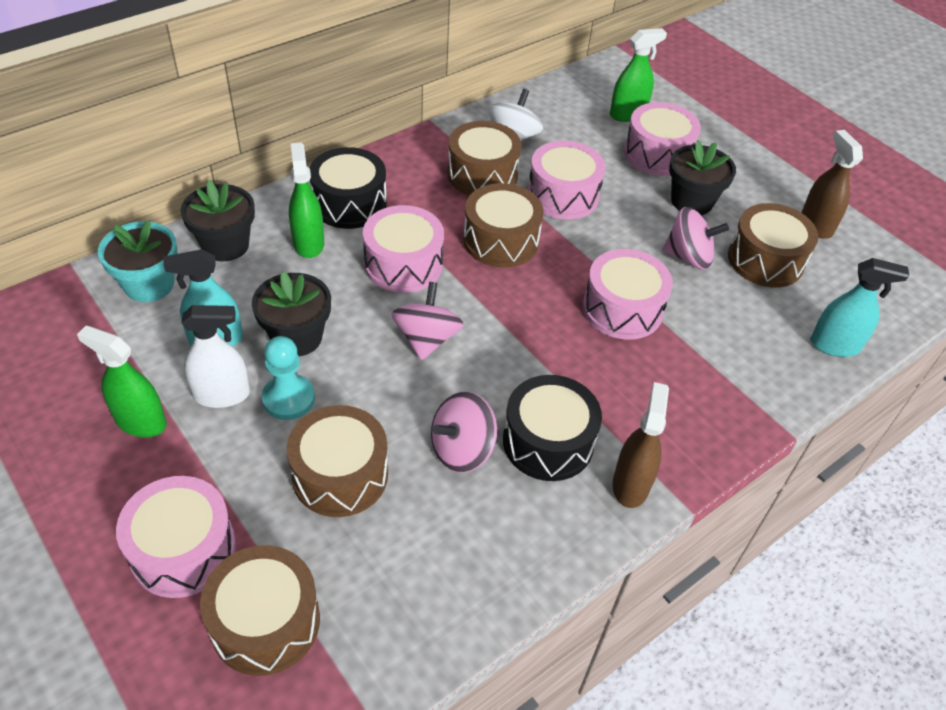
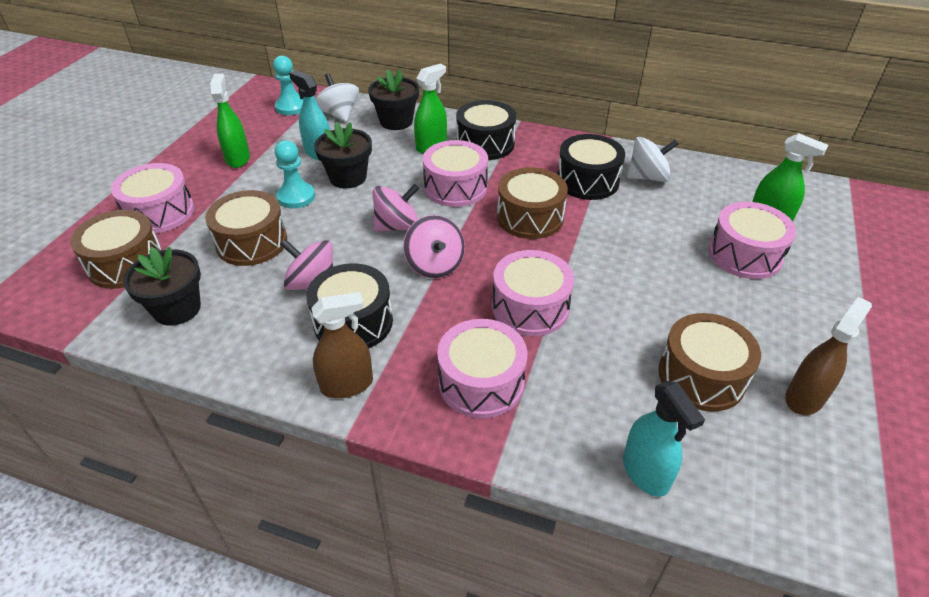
camera: 60 degrees right, 5 degrees down
turquoise flower pot [98,220,178,302] -> white spinning top [315,73,359,122]
white spray bottle [182,305,250,408] -> none
brown drum [448,121,522,196] -> black drum [557,134,625,200]
pink drum [528,141,605,220] -> pink drum moved to [437,319,528,418]
pink spinning top [662,207,729,270] -> pink spinning top moved to [403,215,465,278]
black flower pot [669,140,736,215] -> black flower pot moved to [123,247,201,326]
none -> turquoise pawn [273,56,303,115]

